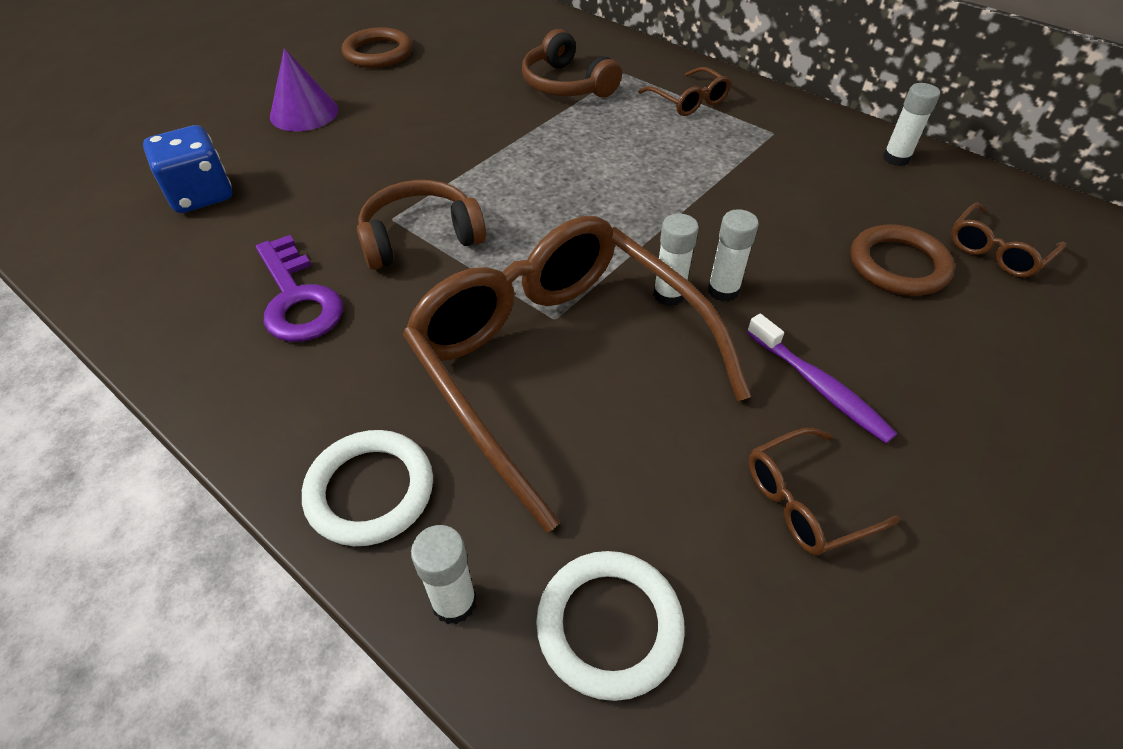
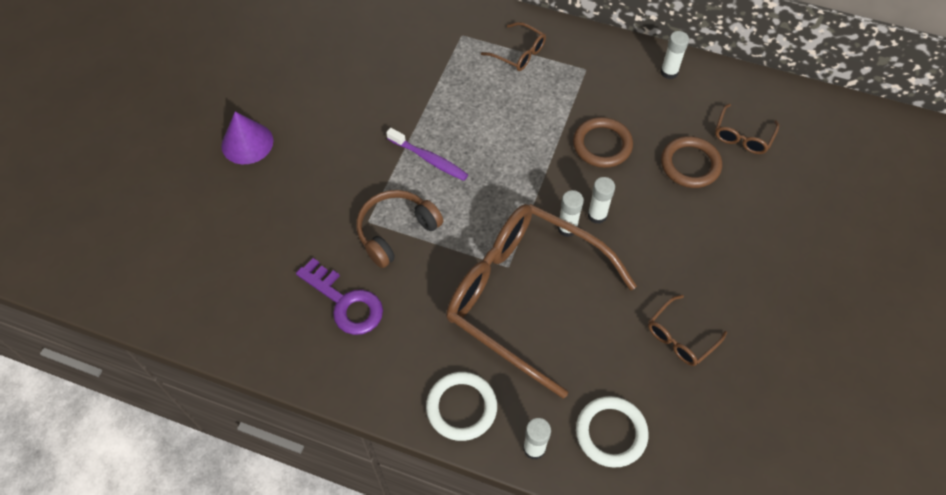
camera: 20 degrees left, 10 degrees up
blue dice [143,125,232,213] -> none
brown ring [342,27,412,68] -> brown ring moved to [573,117,633,168]
brown headphones [522,29,622,97] -> none
purple toothbrush [747,314,897,443] -> purple toothbrush moved to [386,128,468,181]

